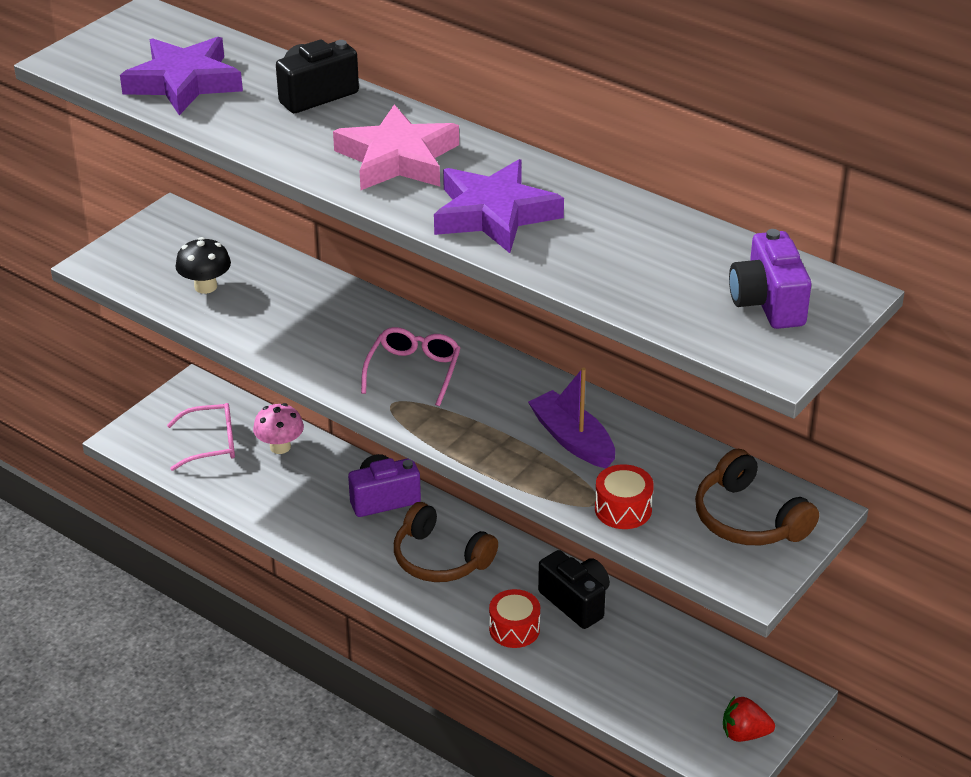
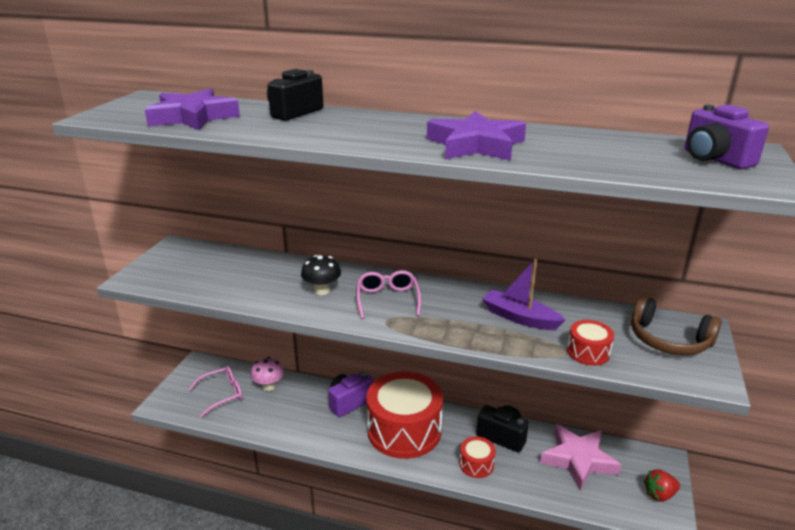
camera: 20 degrees left, 10 degrees down
black mushroom [176,237,231,294] -> black mushroom moved to [301,255,341,295]
pink star [333,105,459,190] -> pink star moved to [540,424,621,491]
brown headphones [394,502,498,582] -> red drum [366,372,443,459]

